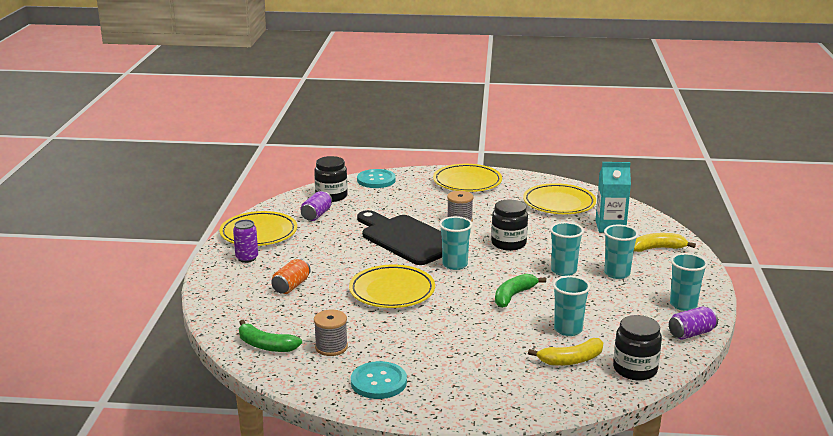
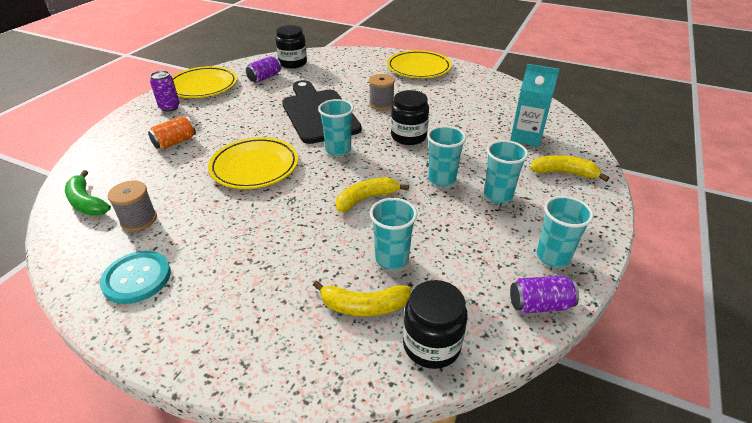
camera: 20 degrees right, 15 degrees up
turquoise button [357,169,396,188] -> none
green banana [495,274,546,308] -> yellow banana [336,177,409,212]
yellow plate [523,183,596,214] -> none

